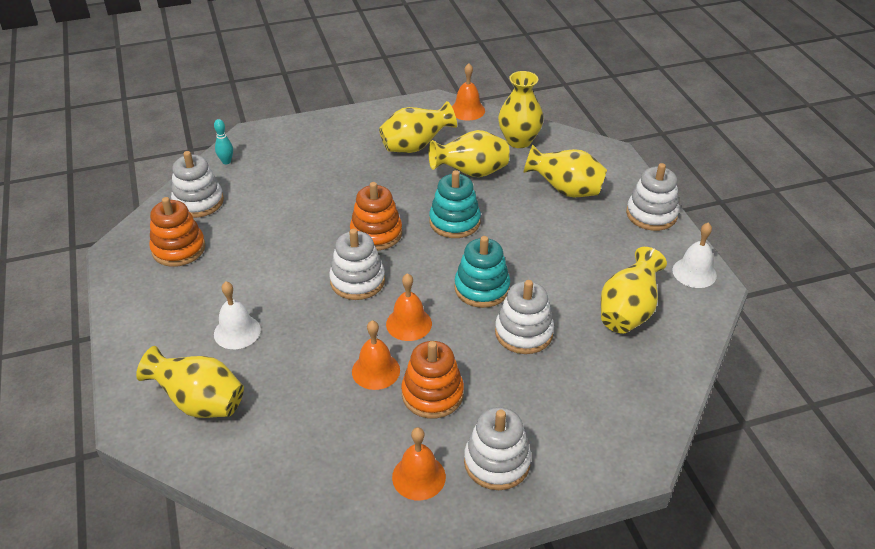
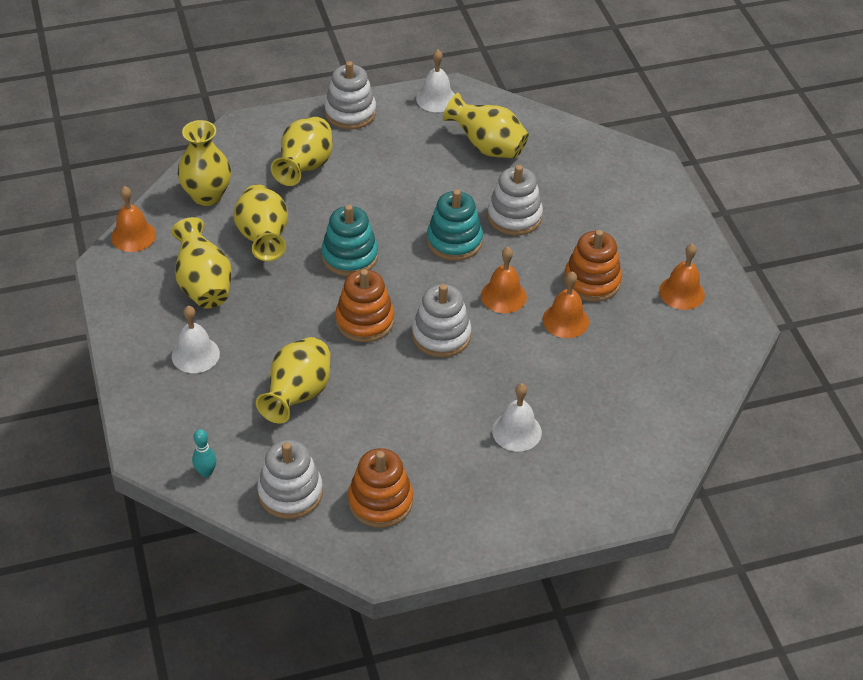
camera: 90 degrees left, 5 degrees up
yellow vase [136,346,244,418] -> yellow vase moved to [256,337,331,424]
white stacking toy [464,407,531,490] -> none
none -> white bell [172,306,220,373]

